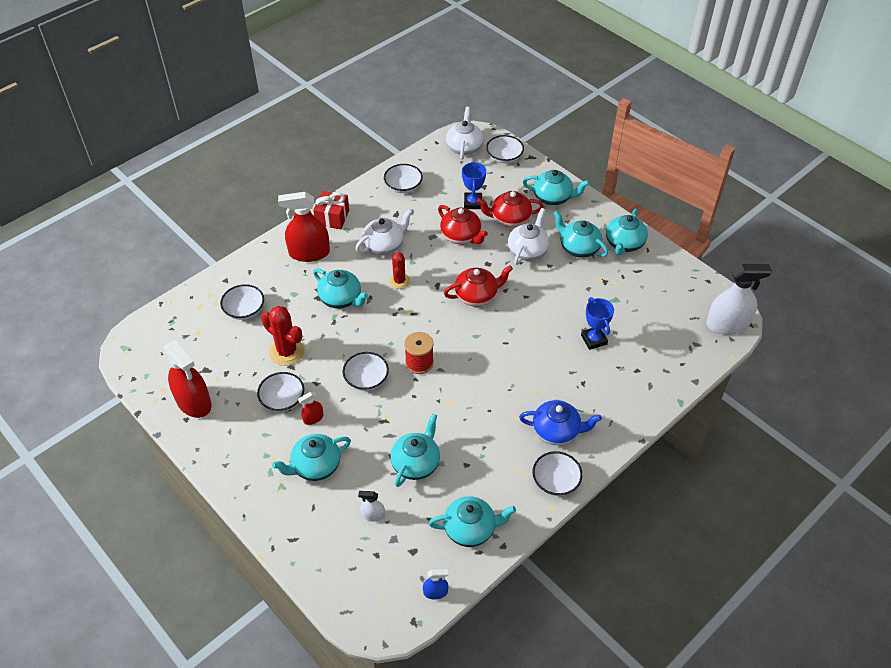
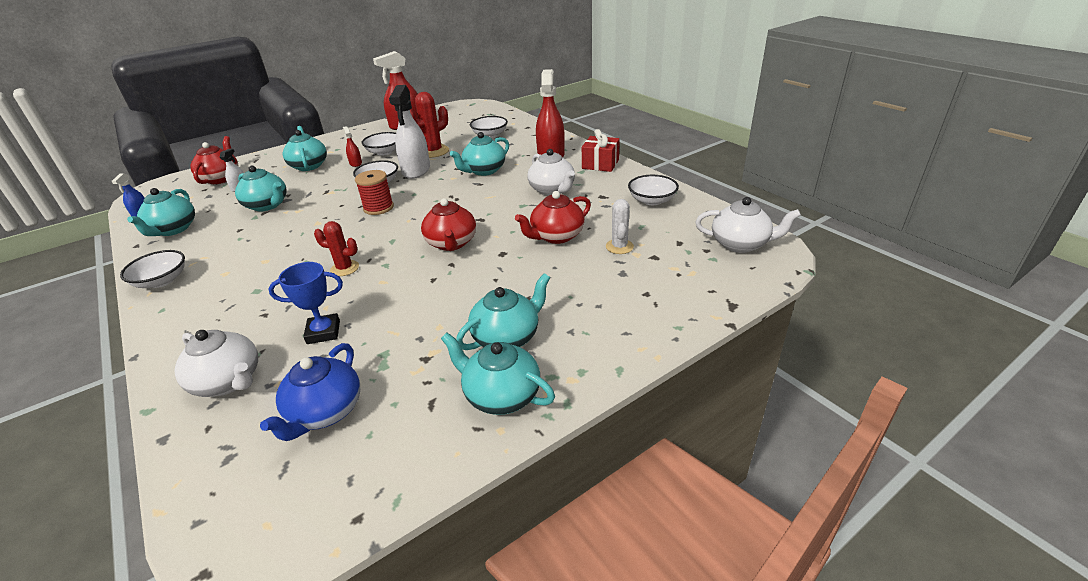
camera: 100 degrees right, 15 degrees down
red cactus [389,252,410,289] -> red cactus moved to [314,221,359,276]
blue trophy [462,162,486,209] -> white cactus [606,199,634,254]
red teapot [477,191,544,227] -> red teapot moved to [190,136,238,184]
white bowl [486,135,524,163] -> none
white teapot [508,208,549,265] -> white teapot moved to [174,330,258,397]
blue teapot [519,400,602,445] -> blue teapot moved to [260,343,360,441]
turquoise teapot [523,170,590,206] -> none
white spray bottle [706,264,772,335] -> white spray bottle moved to [389,85,430,179]

